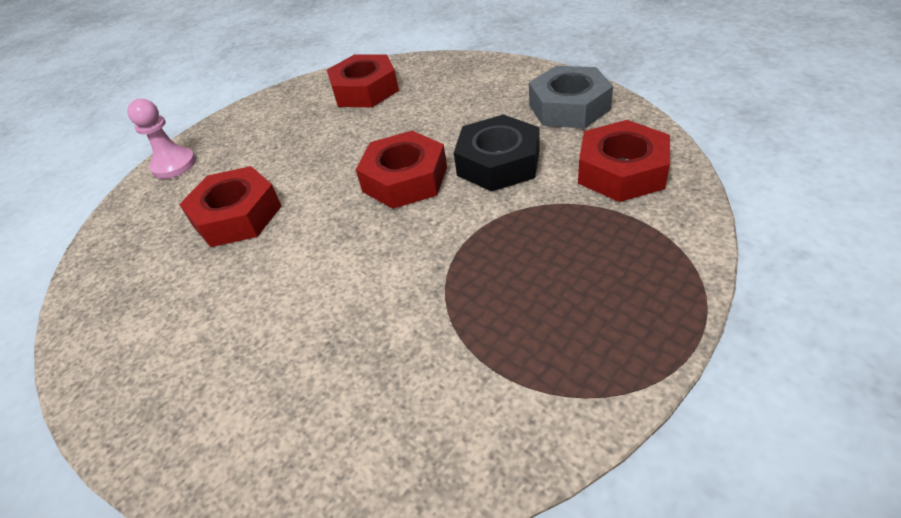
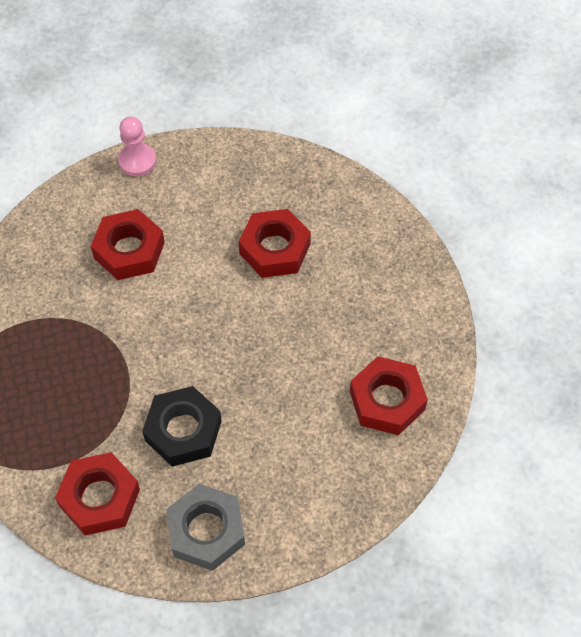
camera: 115 degrees right, 15 degrees up
pink pawn [127,99,196,179] -> pink pawn moved to [118,116,156,177]
red nut [356,131,447,209] -> red nut moved to [91,209,165,280]

